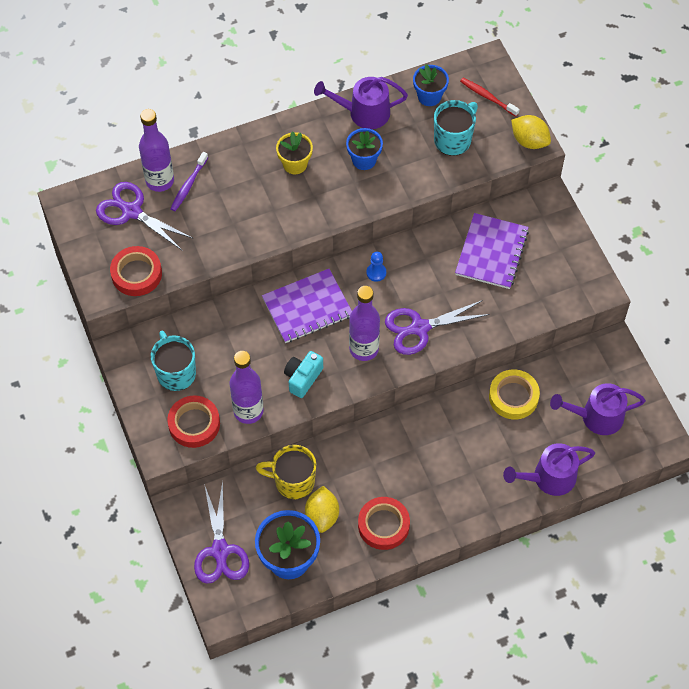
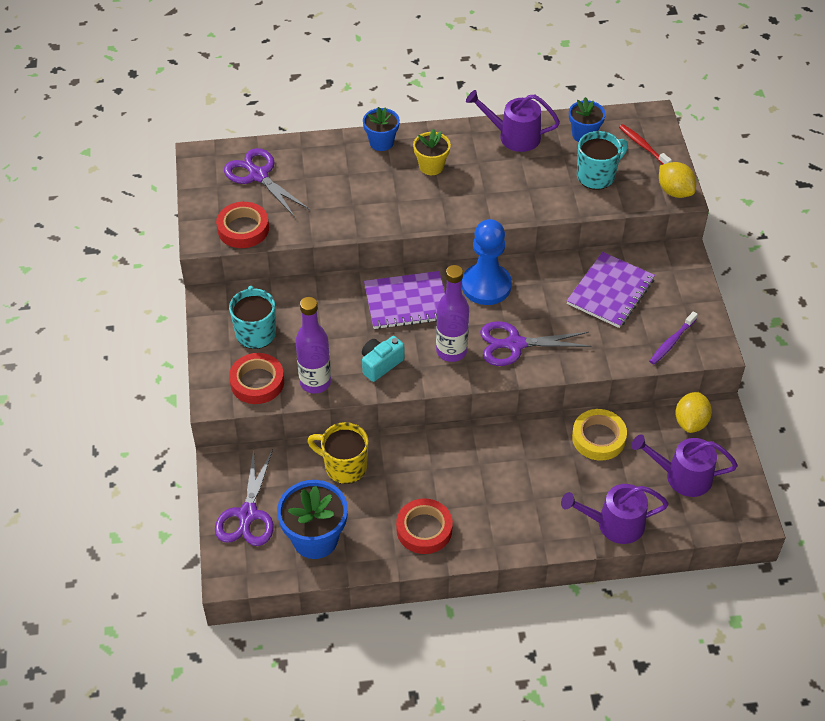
camera: 15 degrees right, 10 degrees down
purple bottle [139,109,174,192] -> none
purple toothbrush [170,152,208,211] -> purple toothbrush moved to [649,311,698,365]
yellow lemon [305,486,339,533] -> yellow lemon moved to [675,392,712,433]
blue flower pot [346,128,383,170] -> blue flower pot moved to [363,107,400,151]
blue pawn [367,252,386,282] -> blue pawn [462,219,512,305], size x2.40

